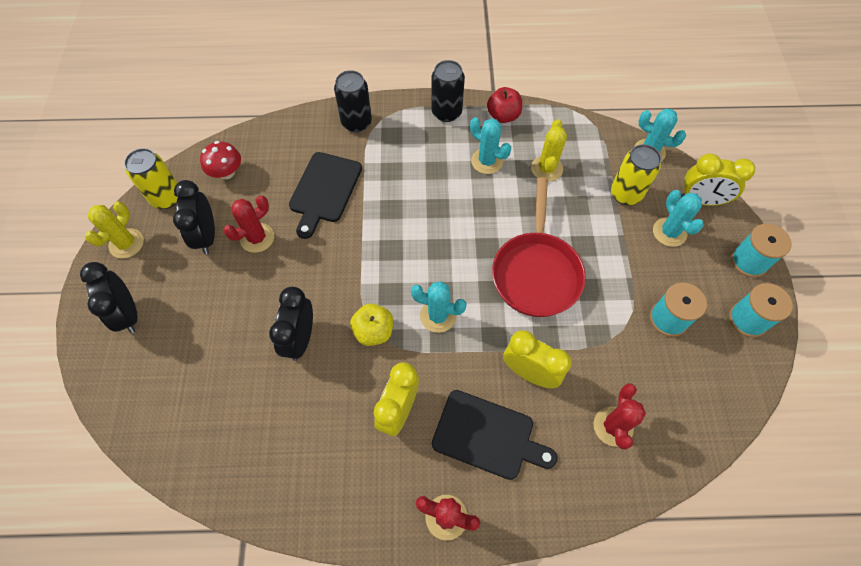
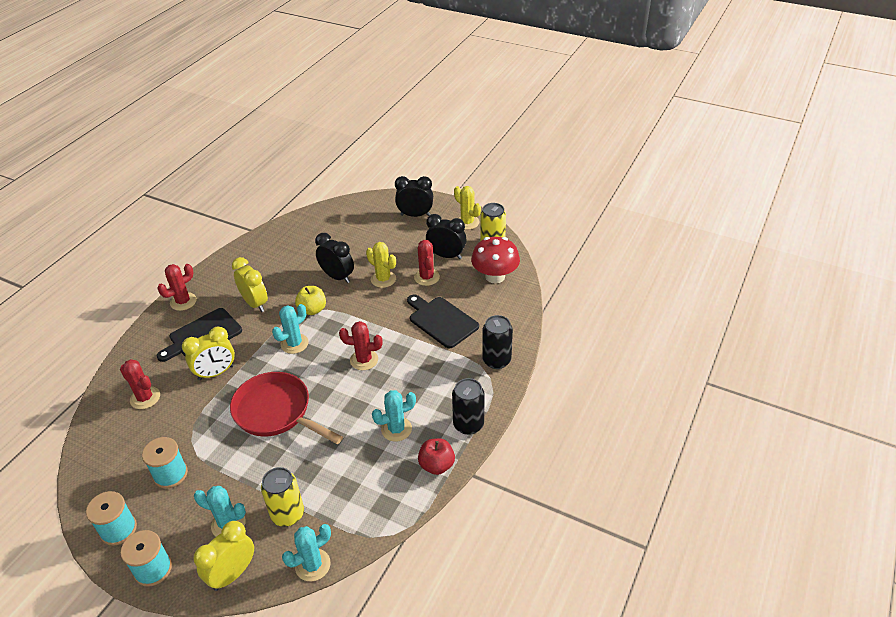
camera: 120 degrees right, 20 degrees down
red mushroom [200,141,241,179] -> red mushroom [471,237,520,284], size x1.55
yellow cactus [531,119,567,182] -> yellow cactus moved to [366,242,396,288]
none -> red cactus [339,321,383,370]

